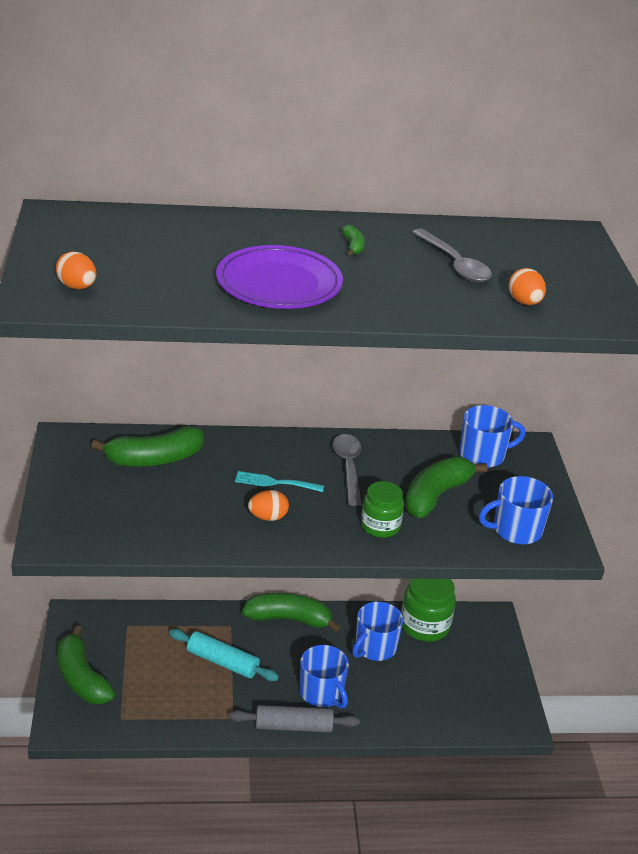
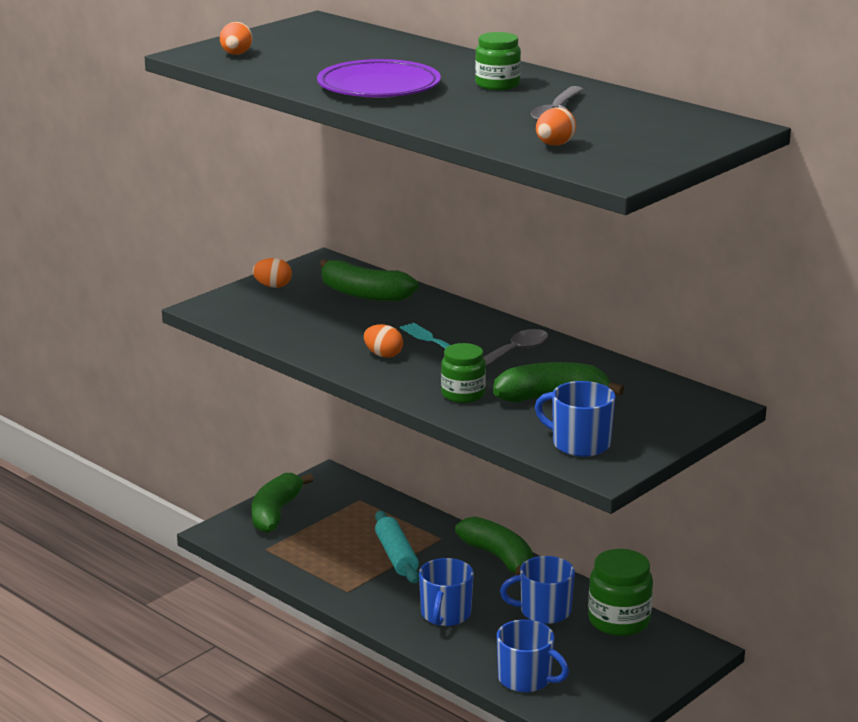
camera: 50 degrees right, 10 degrees down
grey rolling pin [229,705,360,732] -> none
green banana [341,225,365,255] -> green jar [475,32,521,90]
blue mug [459,405,525,468] -> blue mug moved to [497,619,569,692]
none -> orange egg [252,258,292,288]

